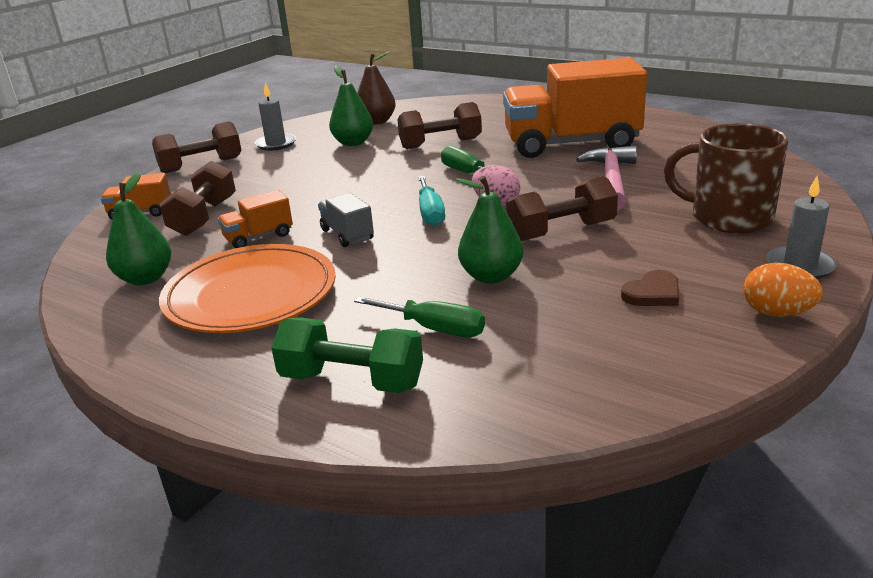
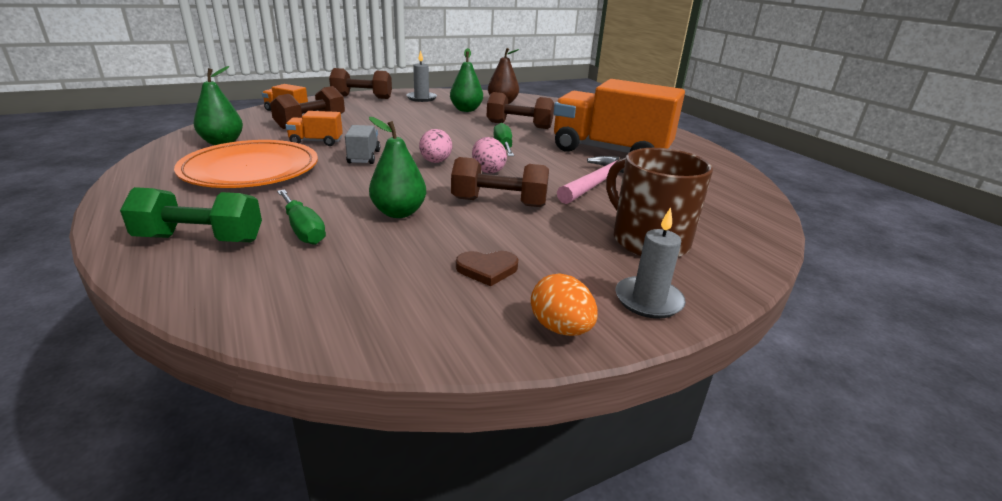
camera: 25 degrees right, 0 degrees up
green dumbbell [271,318,423,393] -> green dumbbell turned 45 degrees counterclockwise [120,187,262,242]
turquoise screwdriver [418,176,445,226] -> pink egg [419,129,452,163]

